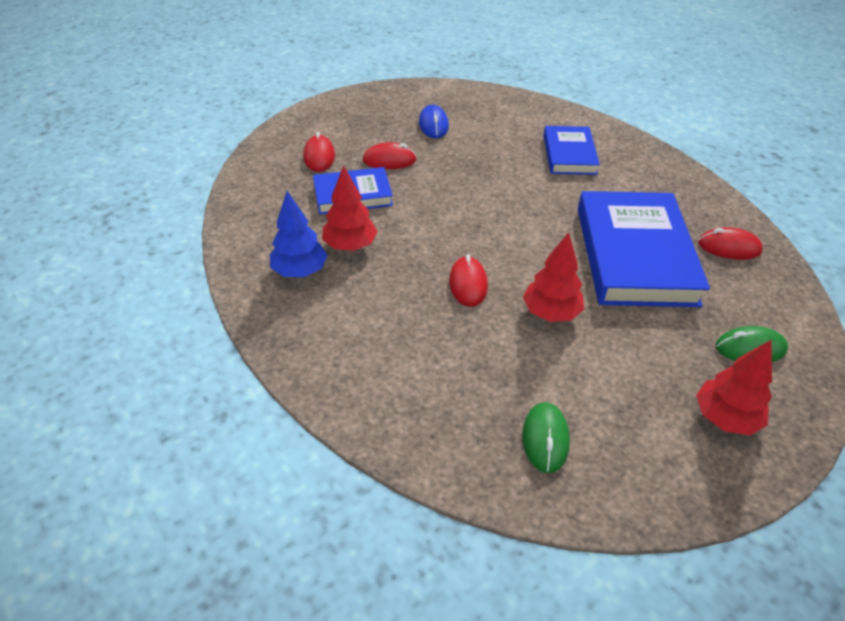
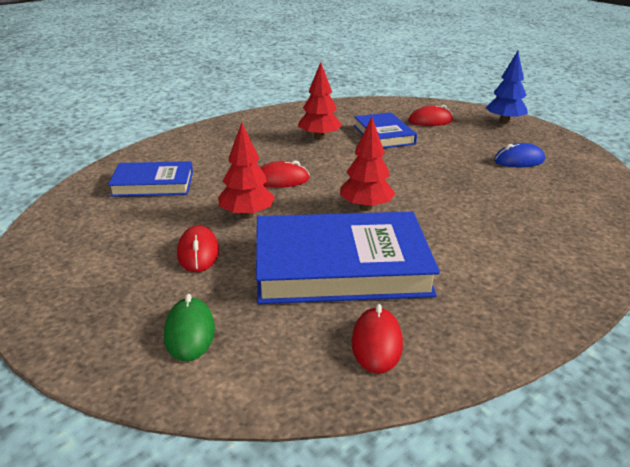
camera: 85 degrees right, 15 degrees down
blue tree [270,191,327,277] -> blue tree moved to [486,51,528,124]
red mouse [363,142,417,169] -> red mouse moved to [177,225,219,272]
green mouse [522,402,570,473] -> none
blue book [543,126,600,175] -> blue book moved to [108,161,193,197]
red tree [696,340,772,435] -> red tree moved to [340,117,396,211]

